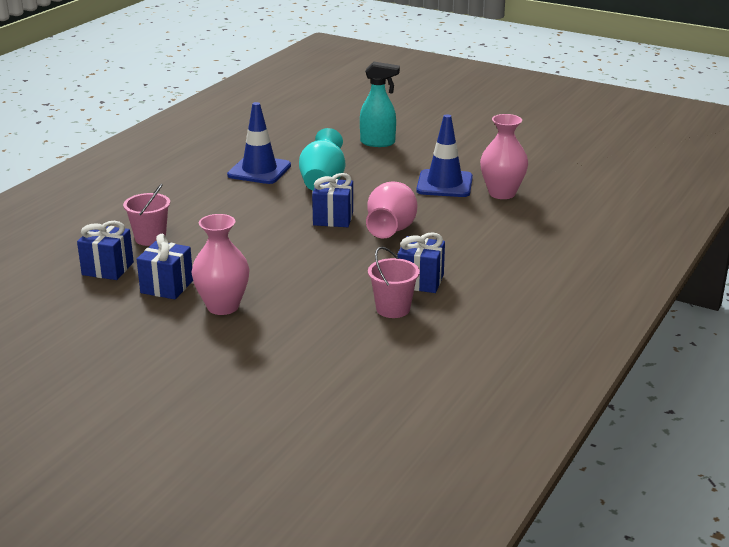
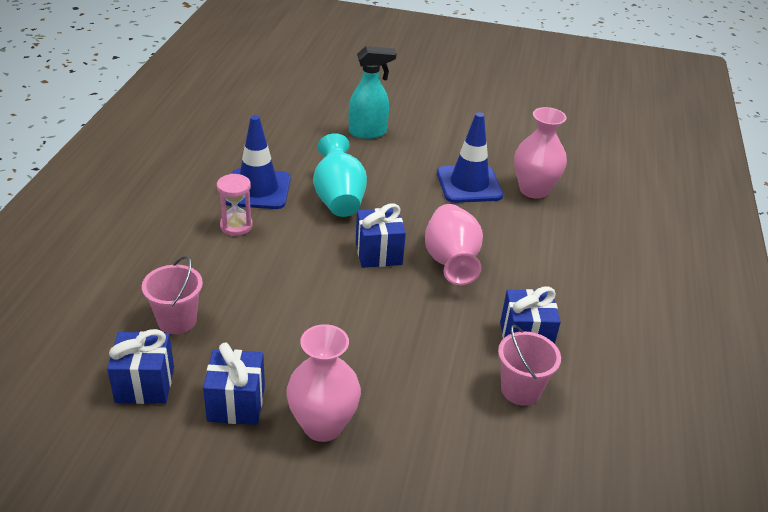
camera: 20 degrees left, 10 degrees up
none -> pink hourglass [217,174,253,236]

